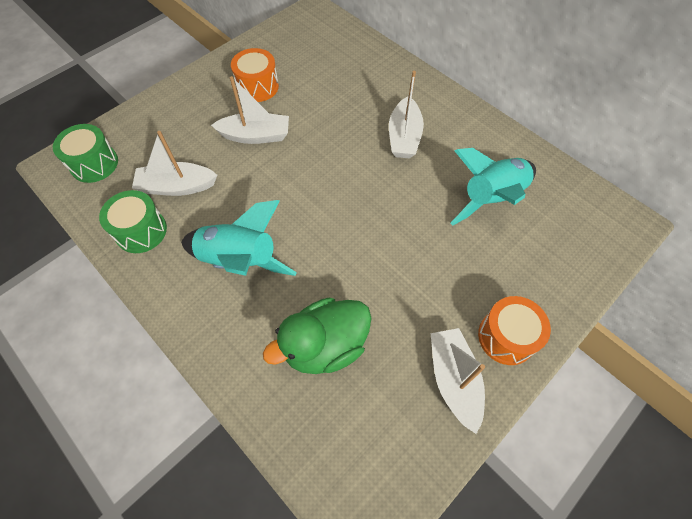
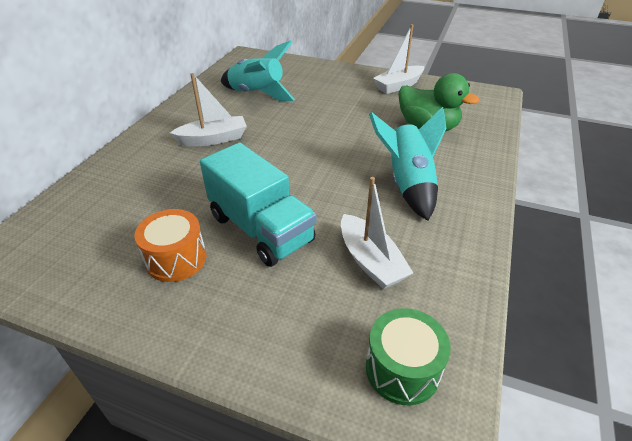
camera: 115 degrees left, 20 degrees down
green drum [99,190,167,253] -> none
white boat [211,76,289,144] -> turquoise truck [200,142,317,267]
orange drum [478,296,551,365] -> none

